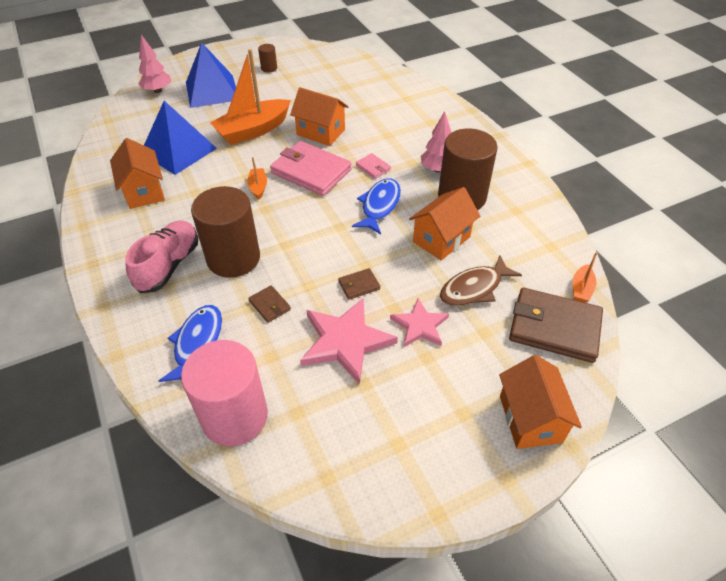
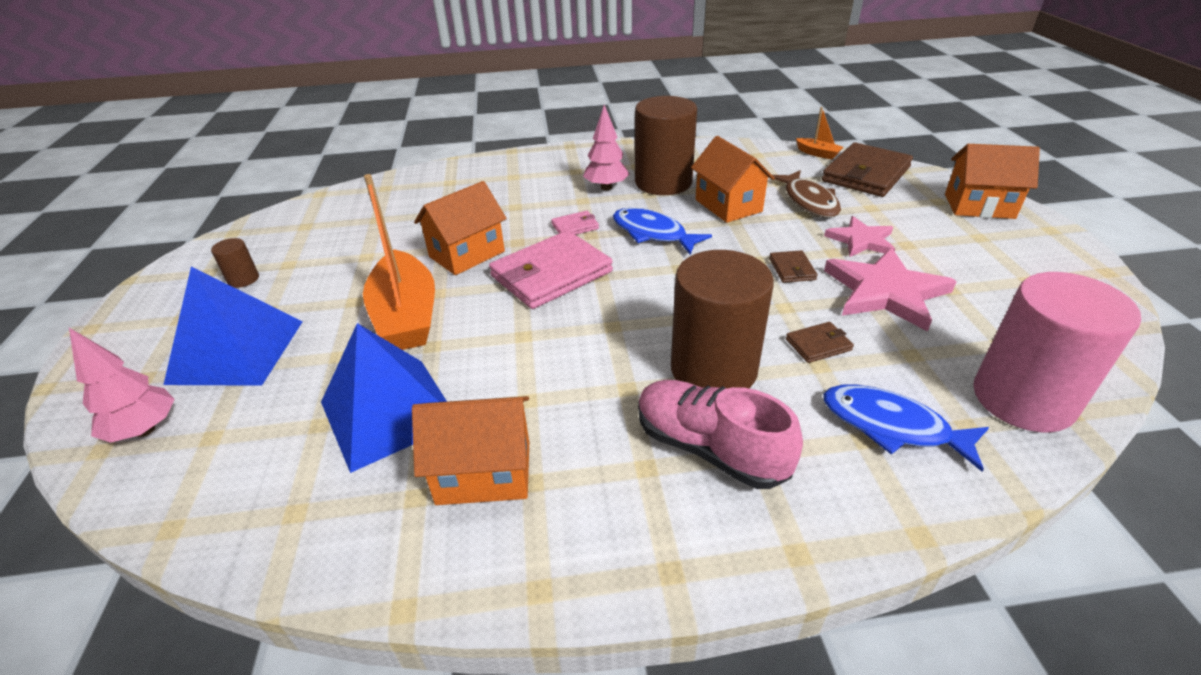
camera: 70 degrees left, 10 degrees down
orange boat [247,157,267,199] -> none

